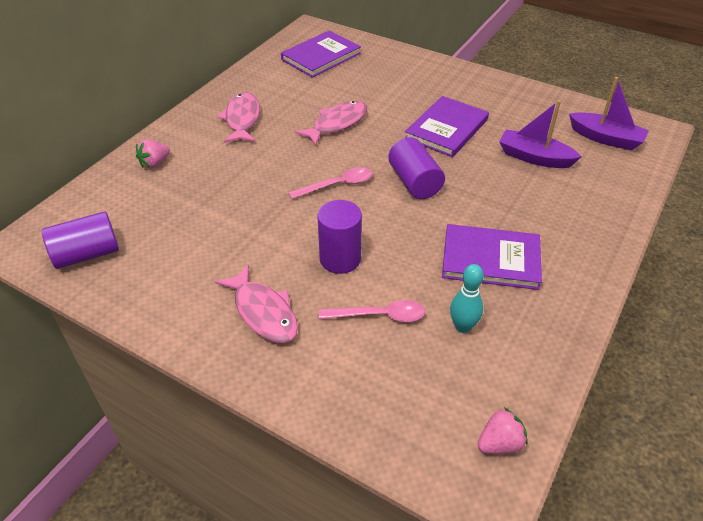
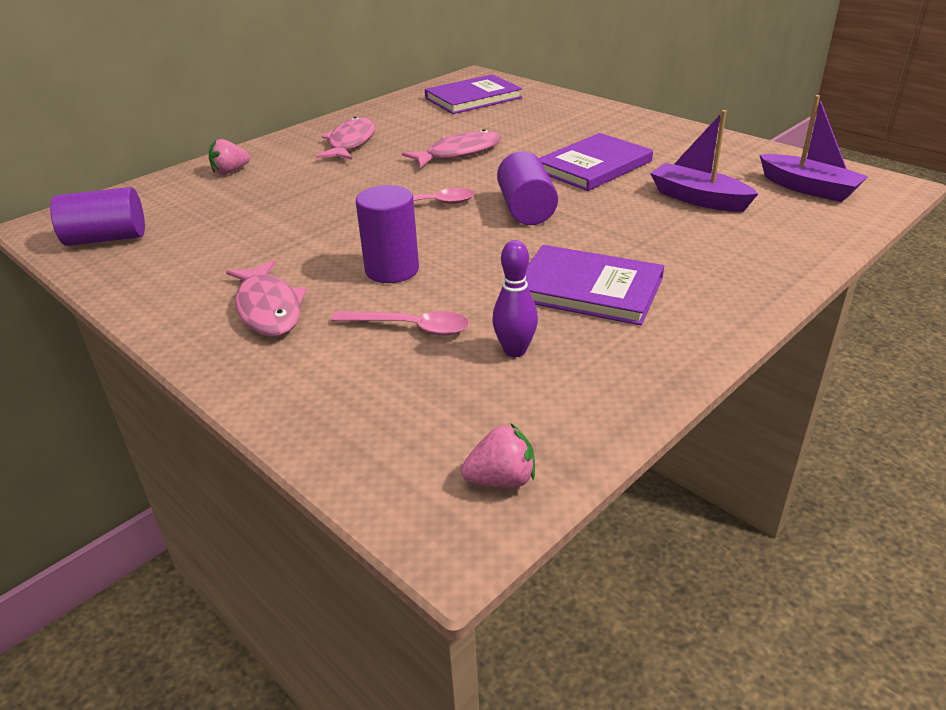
camera: 15 degrees right, 10 degrees down
turquoise bowling pin [450,264,484,333] -> purple bowling pin [492,240,538,357]

